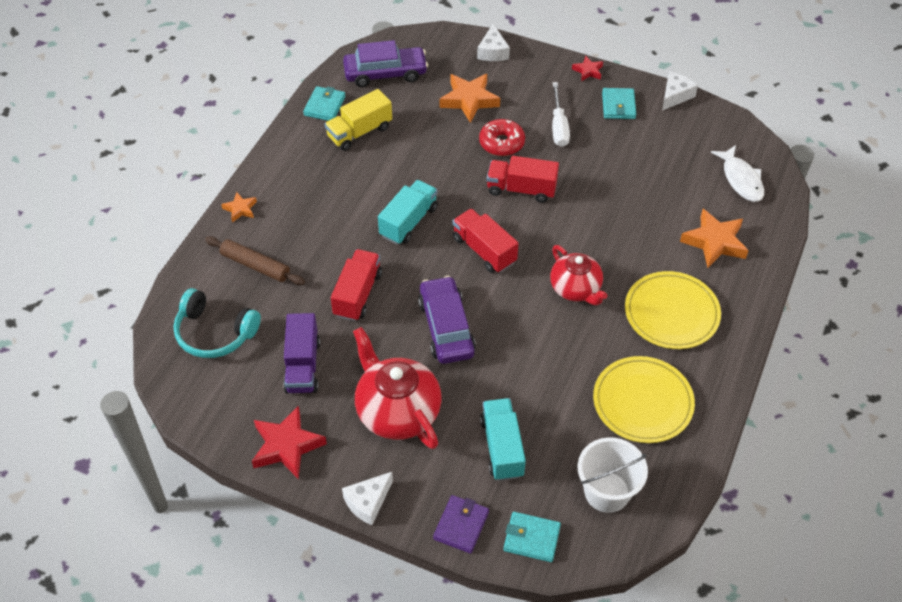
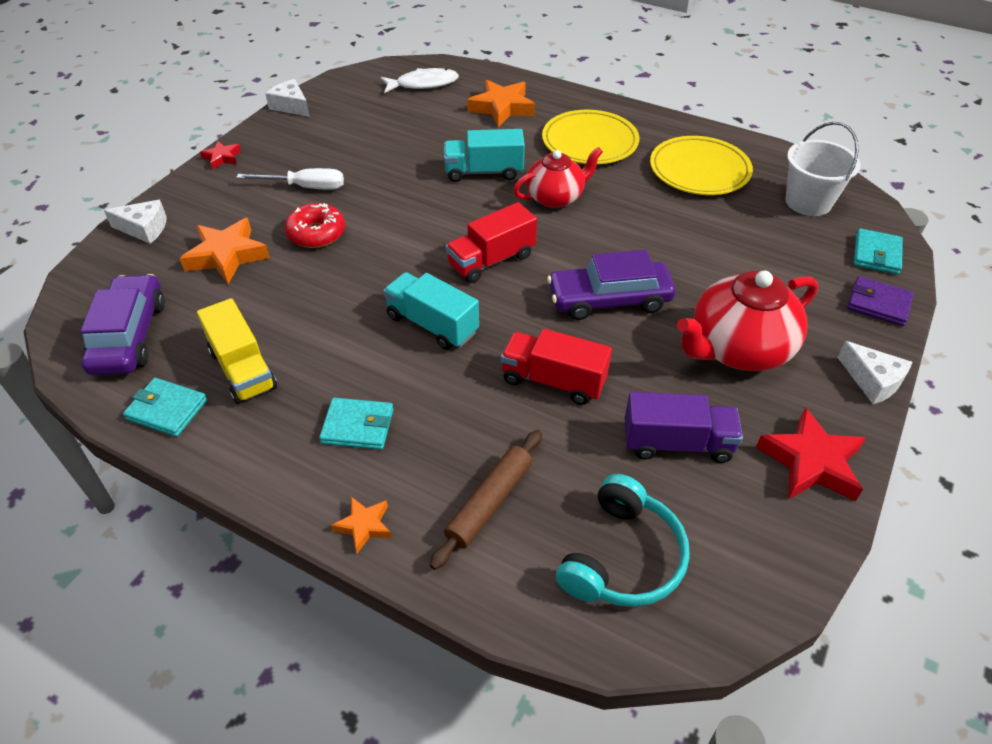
camera: 85 degrees left, 5 degrees down
turquoise truck [480,398,526,481] -> turquoise truck moved to [444,129,525,182]
red truck [487,156,559,203] -> none
turquoise wallet [602,88,636,119] -> turquoise wallet moved to [319,398,394,450]

